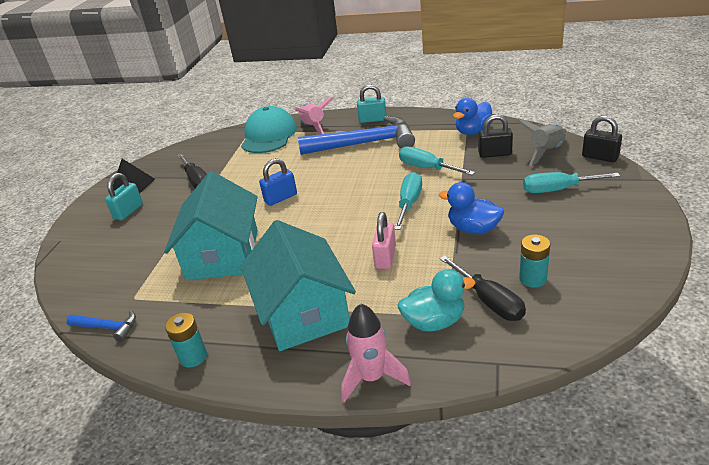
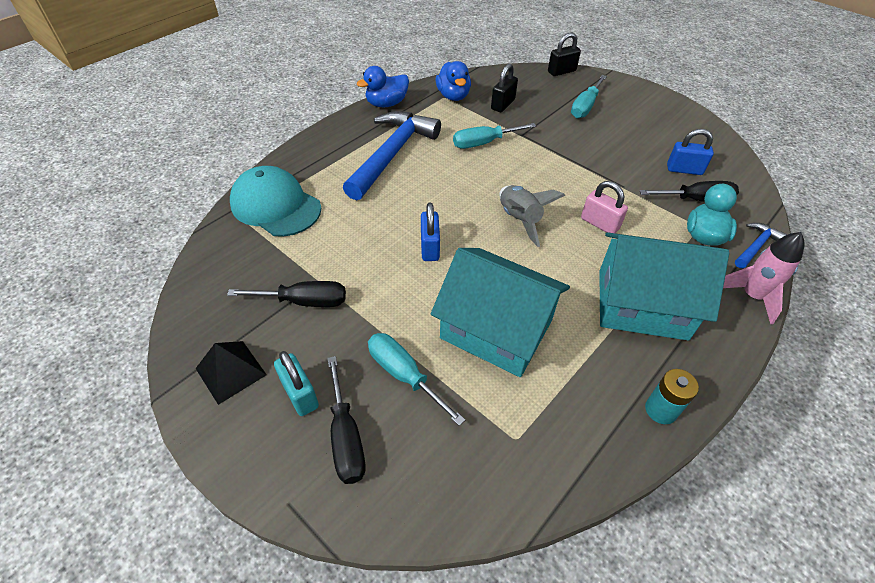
camera: 65 degrees left, 15 degrees up
blue hammer [66,310,136,342] -> blue hammer moved to [735,223,787,268]
pink rocket [294,97,334,135] -> none
turquoise padlock [357,84,387,123] -> none
turquoise screwdriver [394,172,422,230] -> turquoise screwdriver moved to [368,333,465,426]
blue duck [439,182,504,234] -> blue duck moved to [357,66,409,107]
grey rocket [517,120,566,166] -> grey rocket moved to [499,185,565,247]
turquoise battery [519,235,550,288] -> blue padlock [667,129,714,175]
none -> black screwdriver [327,356,366,484]

